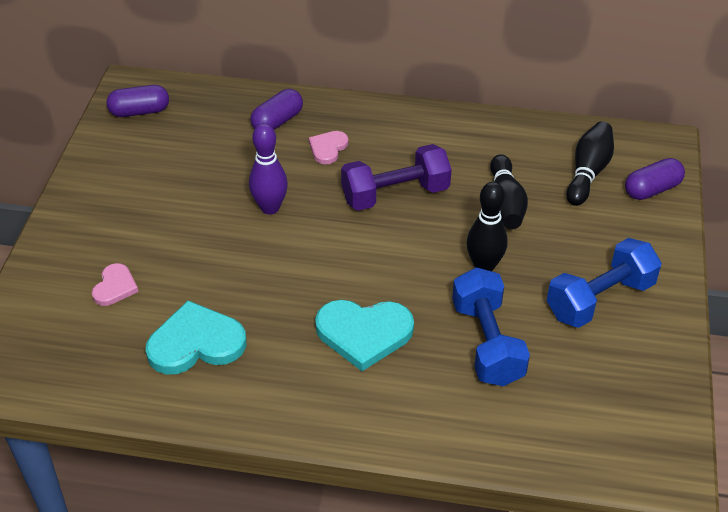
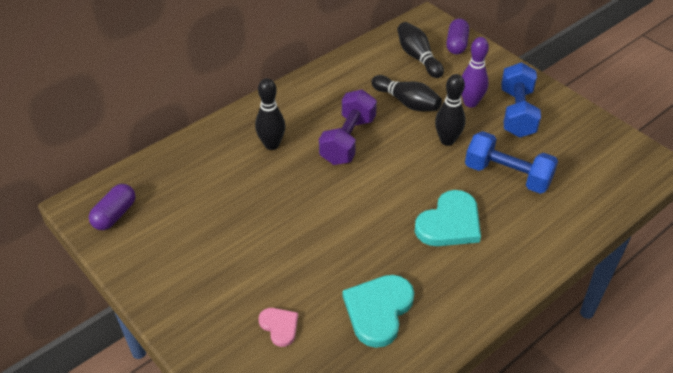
camera: 50 degrees left, 0 degrees up
purple bowling pin [249,123,288,215] -> purple bowling pin moved to [462,37,489,108]
purple capsule [251,89,303,130] -> none
pink heart [309,131,349,164] -> black bowling pin [255,78,285,150]

